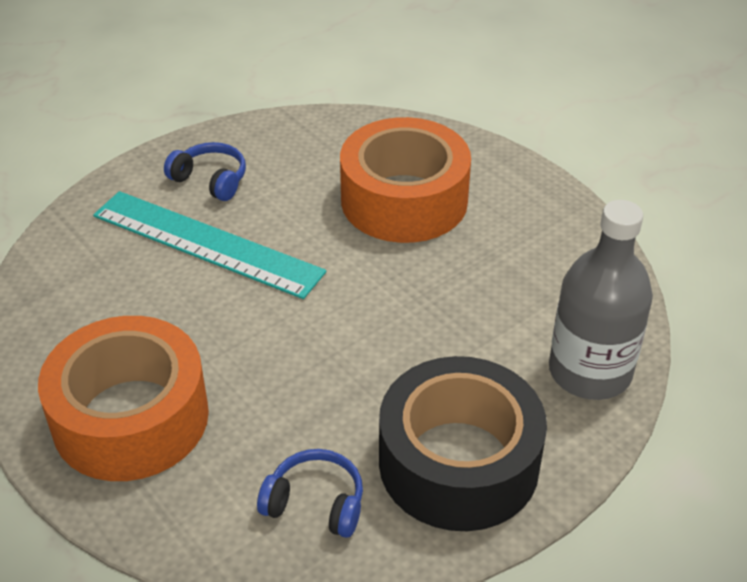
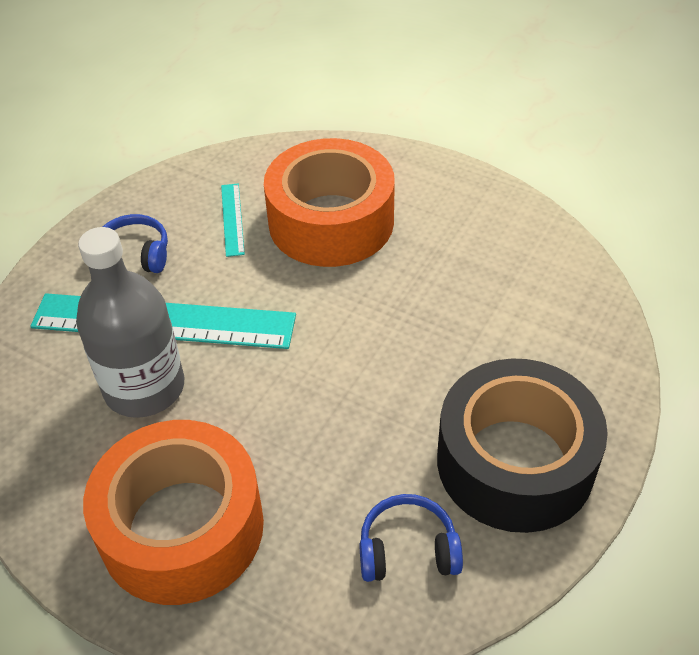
camera: 20 degrees left, 5 degrees up
grey bottle [549,200,653,400] -> grey bottle moved to [76,227,184,418]
none -> turquoise ruler [221,183,245,257]

